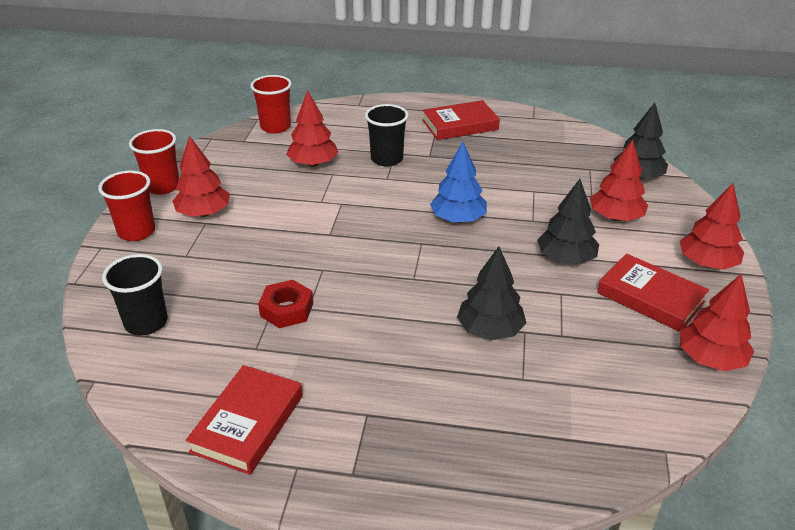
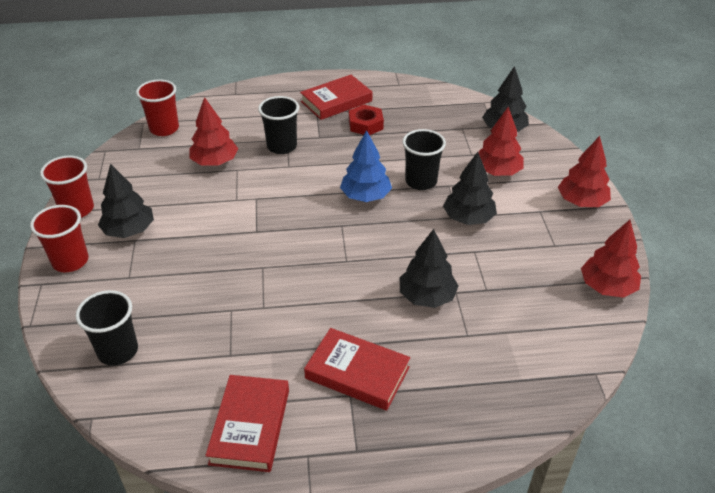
camera: 15 degrees left, 5 degrees up
red tree [172,136,230,217] -> black tree [98,164,154,238]
red nut [258,280,313,328] -> red nut moved to [349,105,384,135]
red book [597,254,709,332] -> red book moved to [304,328,410,411]
none -> black cup [402,129,446,190]

